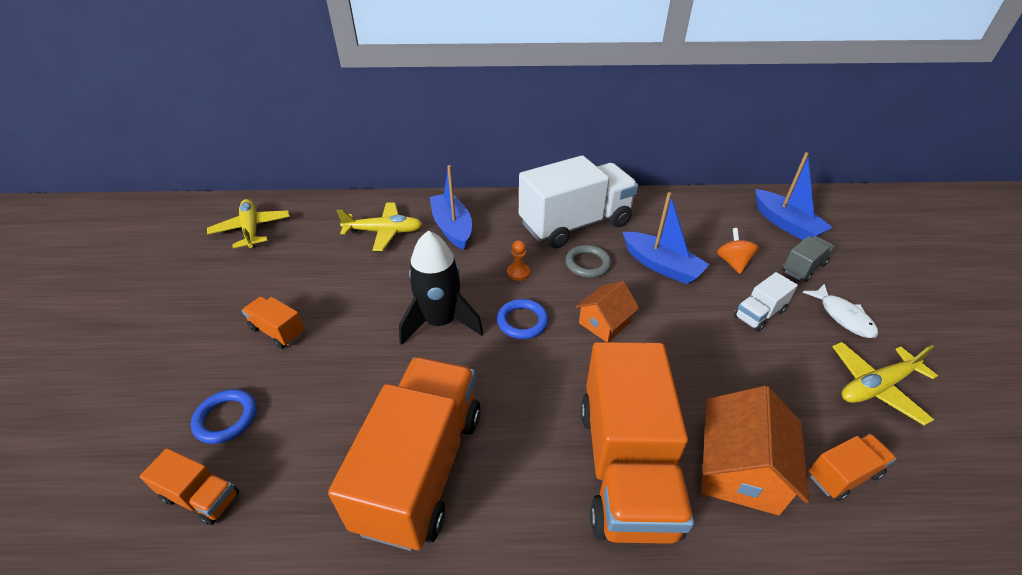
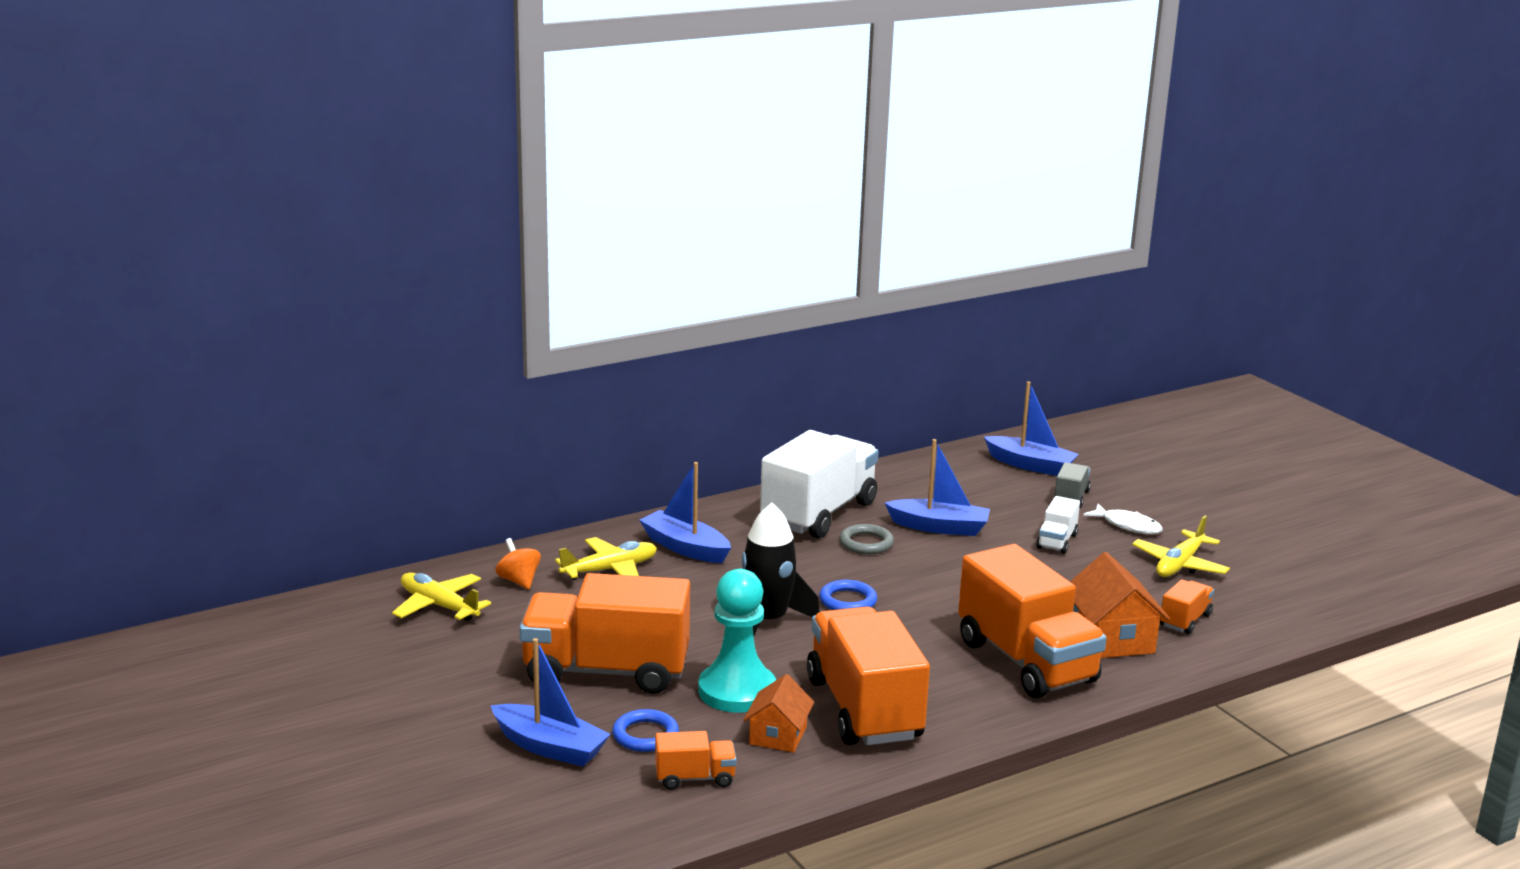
camera: 30 degrees left, 20 degrees down
orange truck [242,297,305,349] -> orange truck [519,573,690,694], size x2.25
orange pawn [507,240,530,281] -> none
orange house [576,281,639,342] -> orange house moved to [743,674,814,753]
orange spinning top [717,228,759,274] -> orange spinning top moved to [495,538,541,589]
none -> blue boat [490,638,611,767]
none -> turquoise pawn [698,569,776,713]

